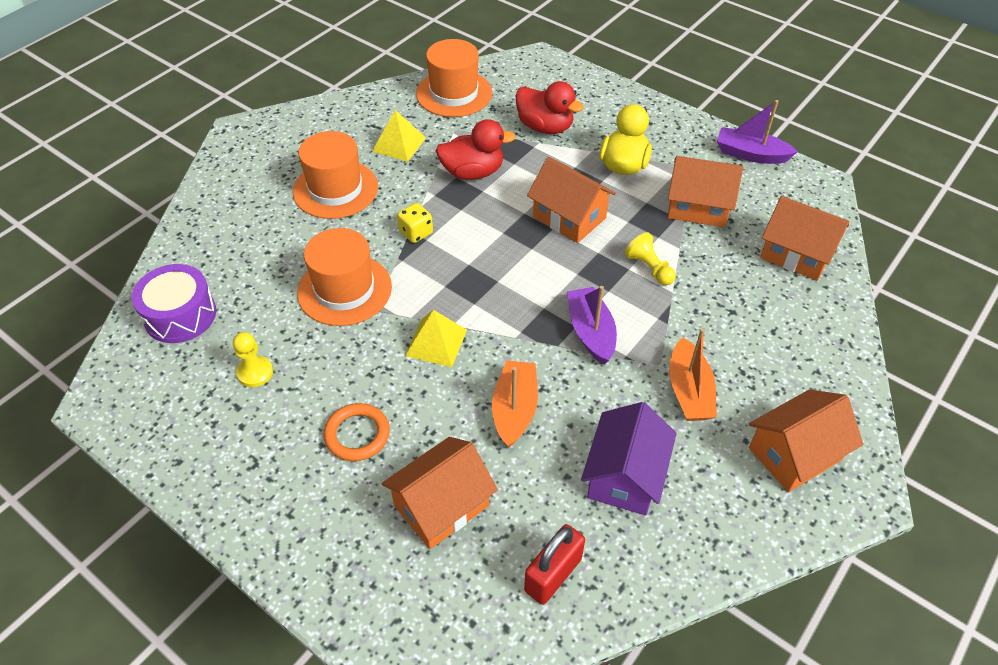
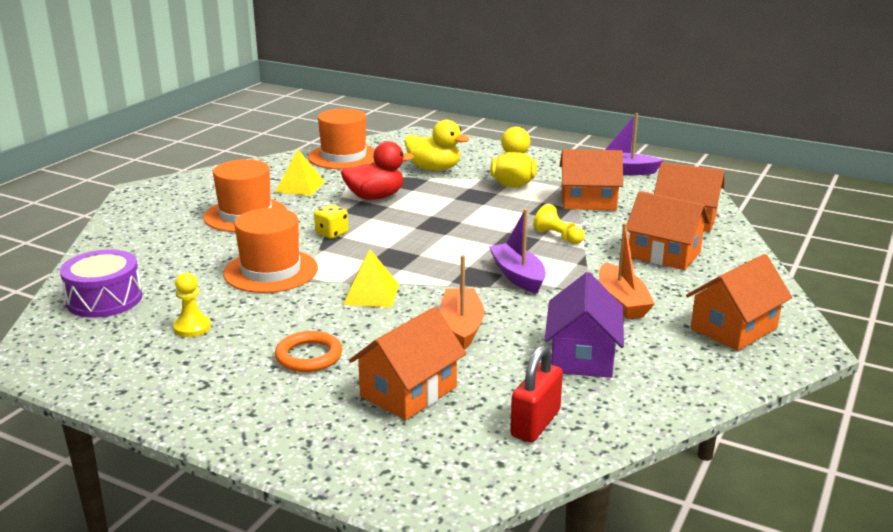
camera: 10 degrees left, 25 degrees down
red duck [515,81,584,134] -> yellow duck [405,120,470,171]
orange house [527,157,616,243] -> orange house moved to [627,191,710,270]

